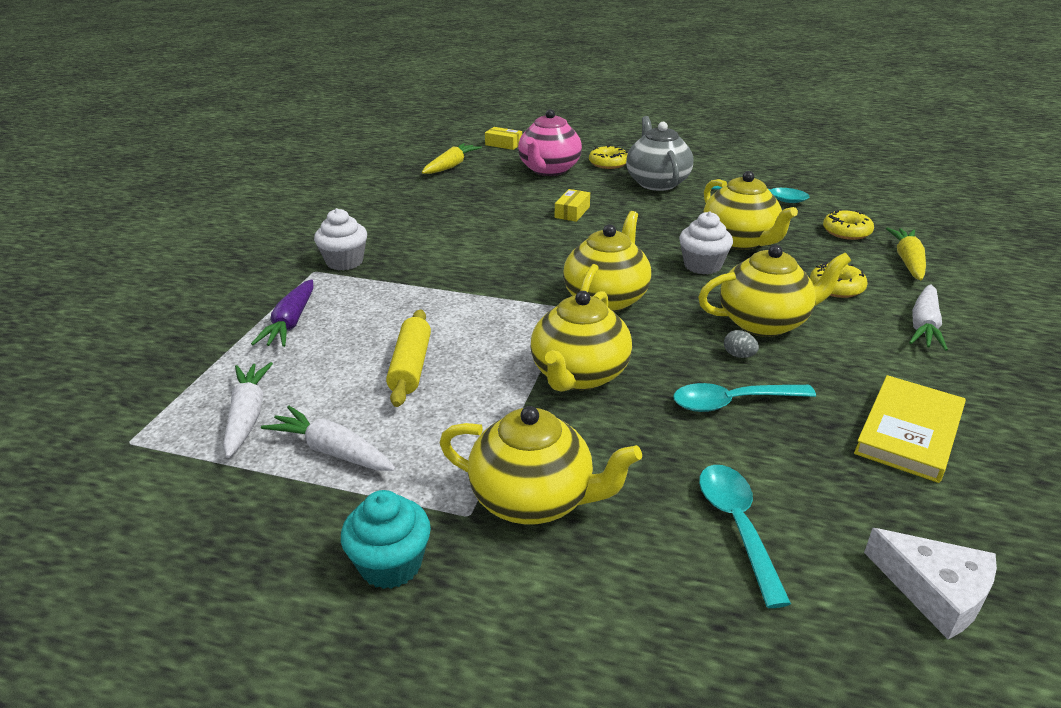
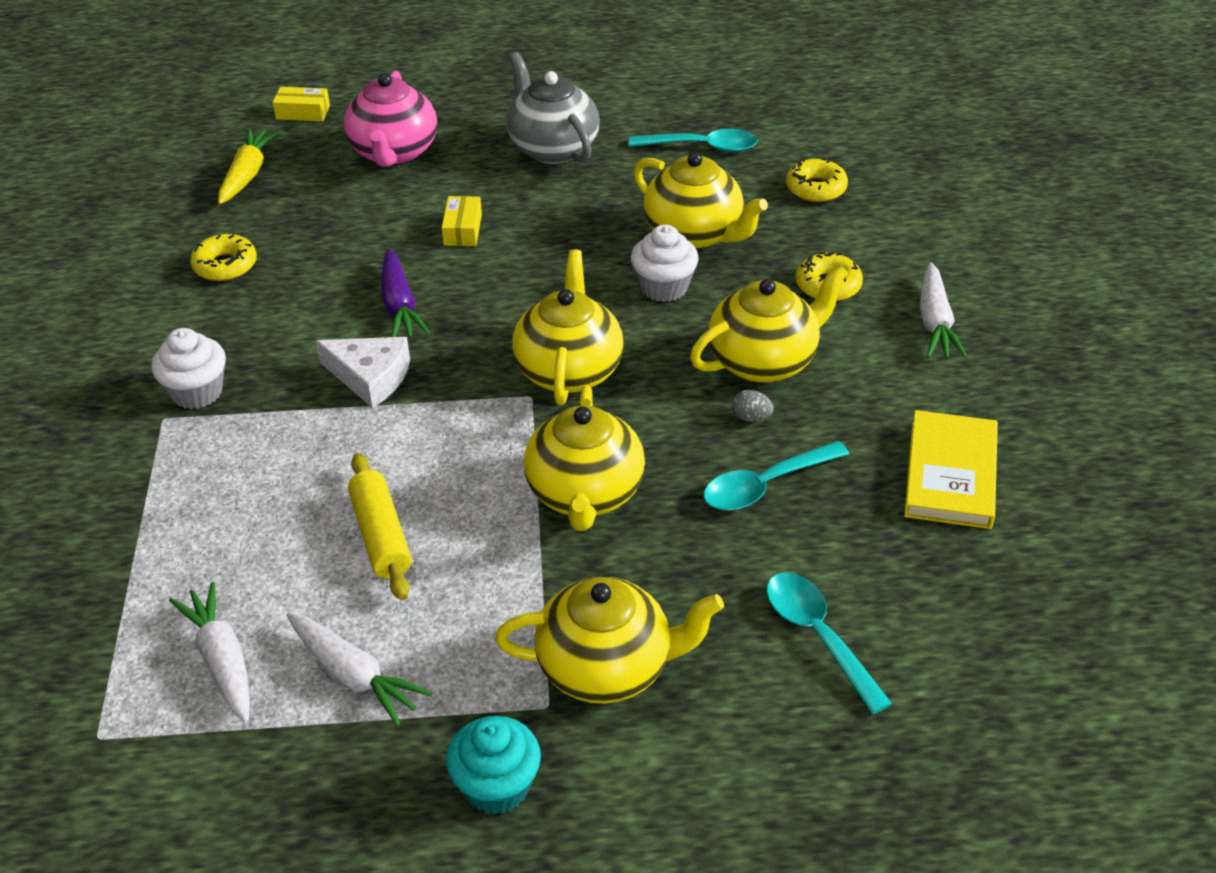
camera: 20 degrees left, 10 degrees up
purple carrot [251,280,313,347] -> purple carrot moved to [381,249,430,338]
white carrot [261,406,396,471] -> white carrot turned 150 degrees counterclockwise [287,613,432,726]
yellow donut [589,146,628,169] -> yellow donut moved to [190,234,257,281]
white cheese [864,528,997,639] -> white cheese moved to [316,337,410,408]
yellow carrot [886,227,926,280] -> none

